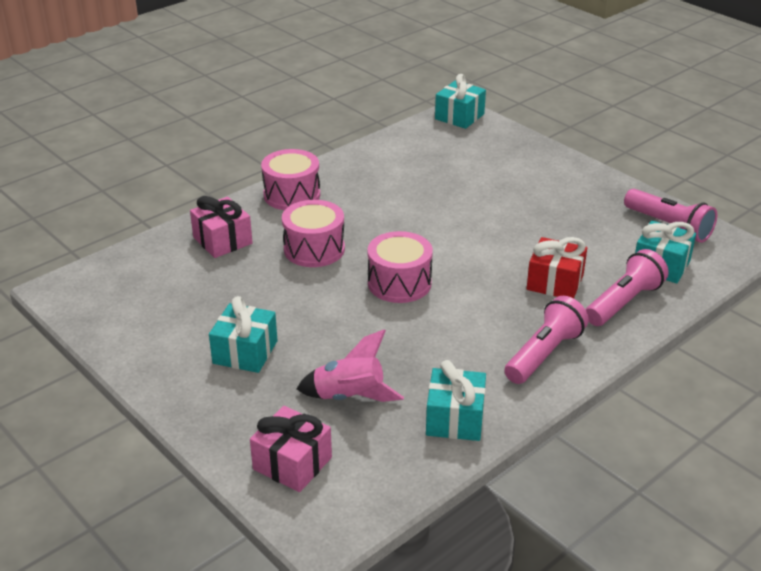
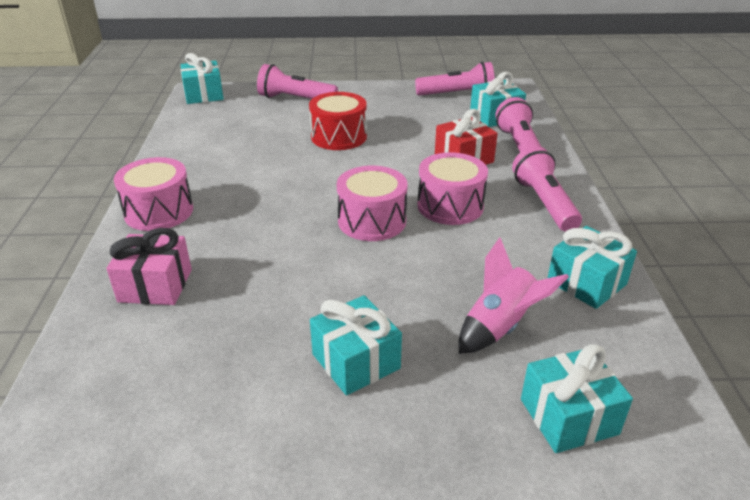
camera: 50 degrees left, 0 degrees up
pink gift [250,406,332,492] -> turquoise gift [521,344,633,453]
pink drum [282,200,345,267] -> pink drum moved to [417,152,488,225]
none -> pink flashlight [257,64,338,99]
none -> red drum [309,92,367,150]

